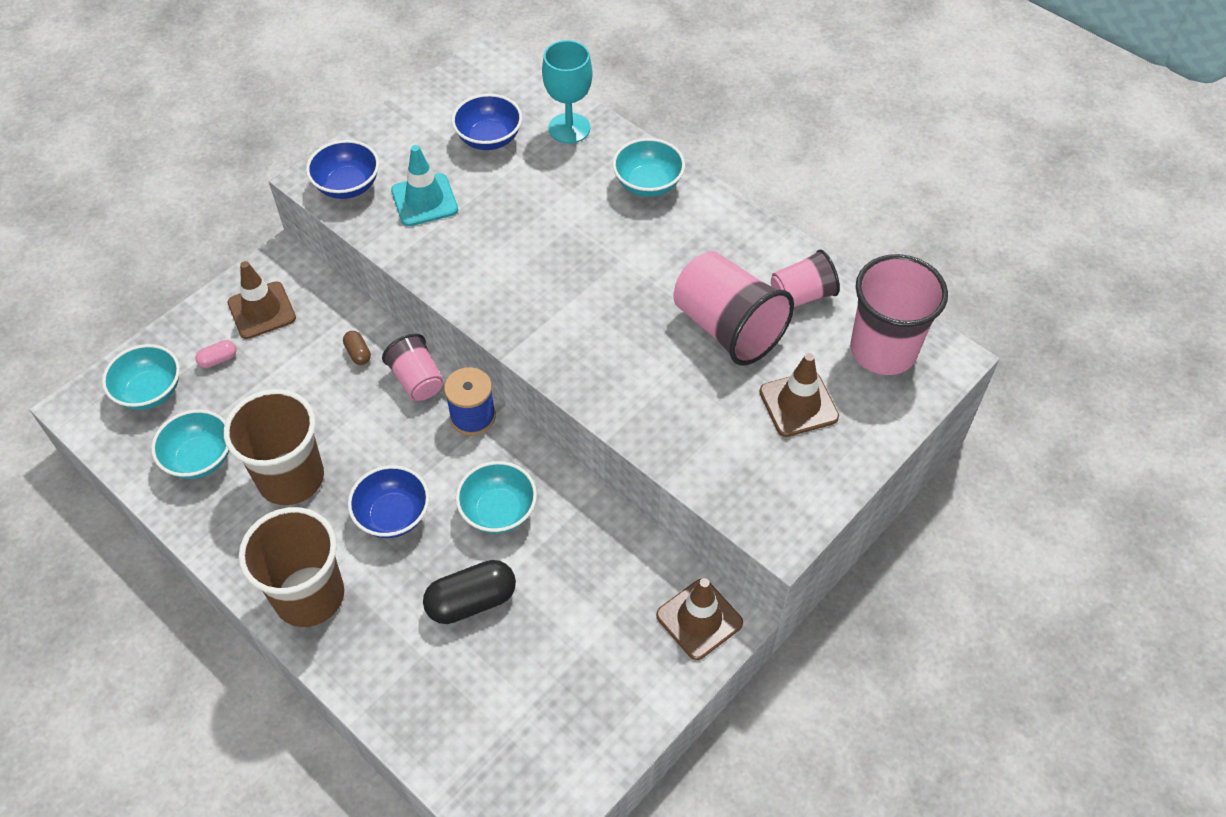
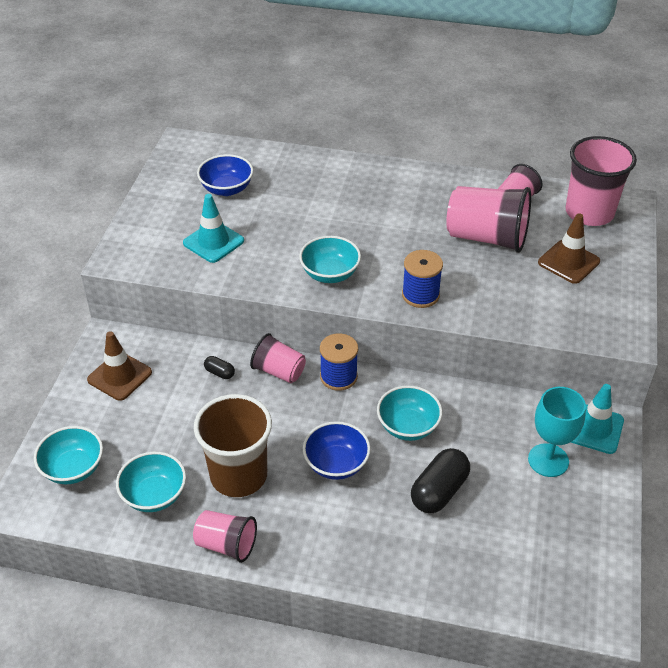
camera: 30 degrees left, 10 degrees down
pink capsule [196,340,236,368] -> none
brown cup [239,507,344,627] -> none
blue bowl [306,140,379,199] -> none
brown capsule [343,331,371,365] -> black capsule [204,356,235,379]
turquoise goblet [542,40,592,144] -> turquoise goblet moved to [528,387,586,477]
turquoise bowl [613,138,685,197] -> turquoise bowl moved to [299,236,361,283]
brown traffic cone [656,578,743,660] -> turquoise traffic cone [571,384,624,454]
none -> pink cup [193,510,257,563]
none -> blue spool [402,250,443,308]

